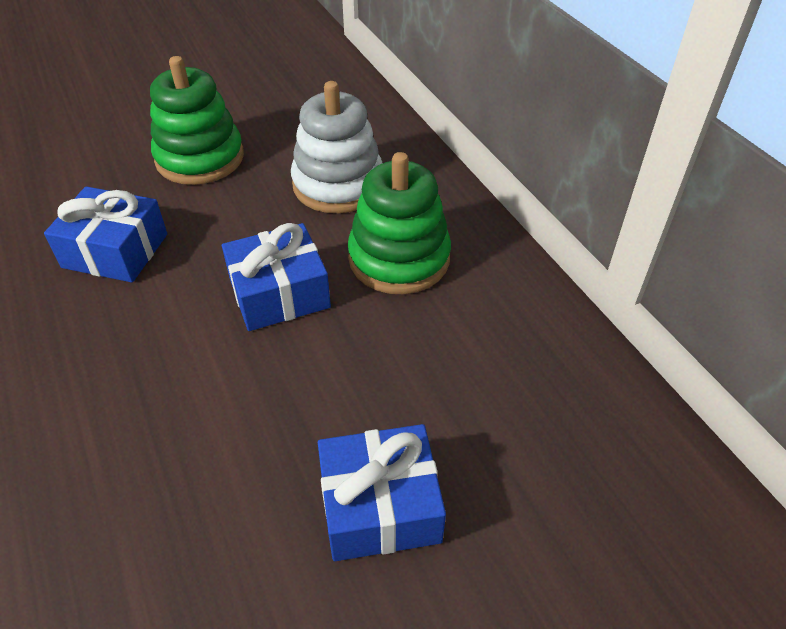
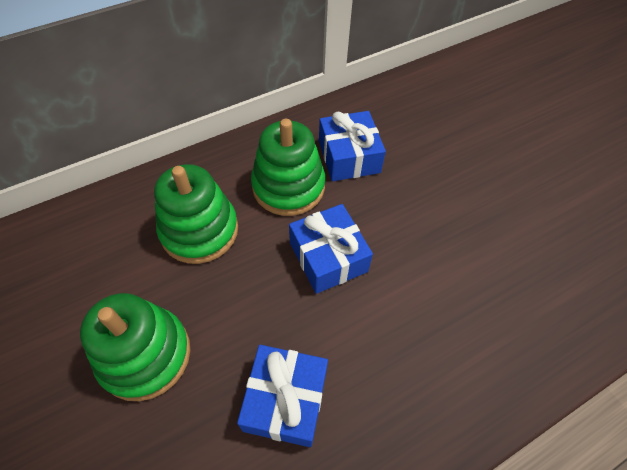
camera: 95 degrees left, 10 degrees up
white stacking toy [291,81,383,213] -> green stacking toy [154,164,238,264]
blue gift [318,424,446,561] -> blue gift moved to [319,111,386,181]

